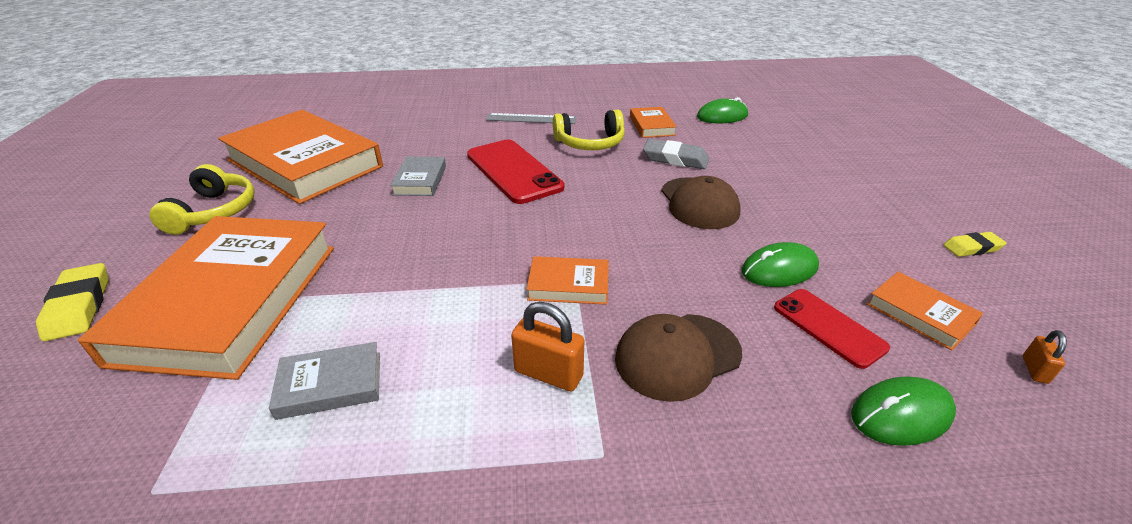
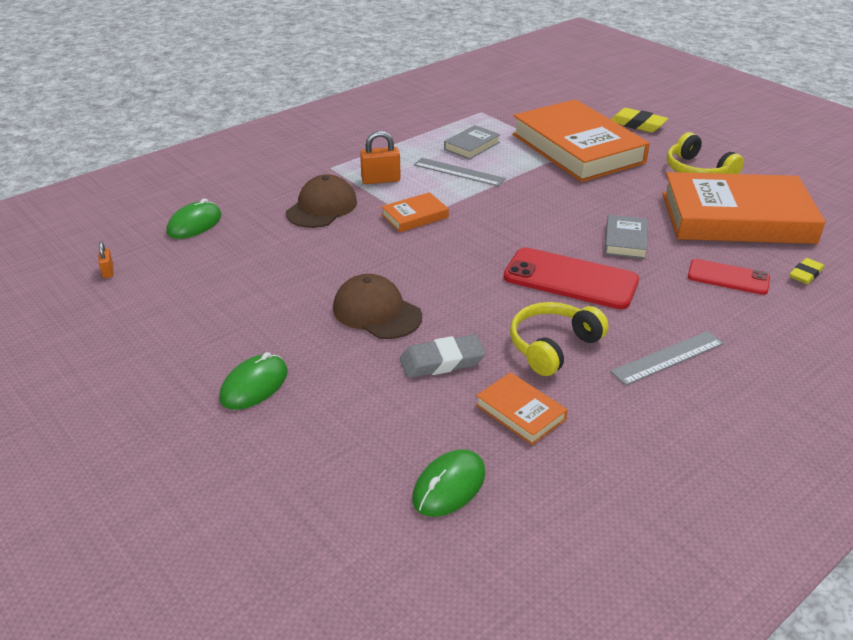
camera: 145 degrees right, 0 degrees up
grey book [390,156,446,196] -> grey book turned 45 degrees clockwise [605,215,648,259]
green mouse [742,242,819,287] -> green mouse moved to [219,352,288,410]
red phone [774,289,890,369] -> red phone moved to [688,259,770,295]
orange book [867,272,983,351] -> none
yellow eraser [943,232,1007,257] -> yellow eraser moved to [790,258,824,284]
none -> grey ruler [414,158,506,187]

